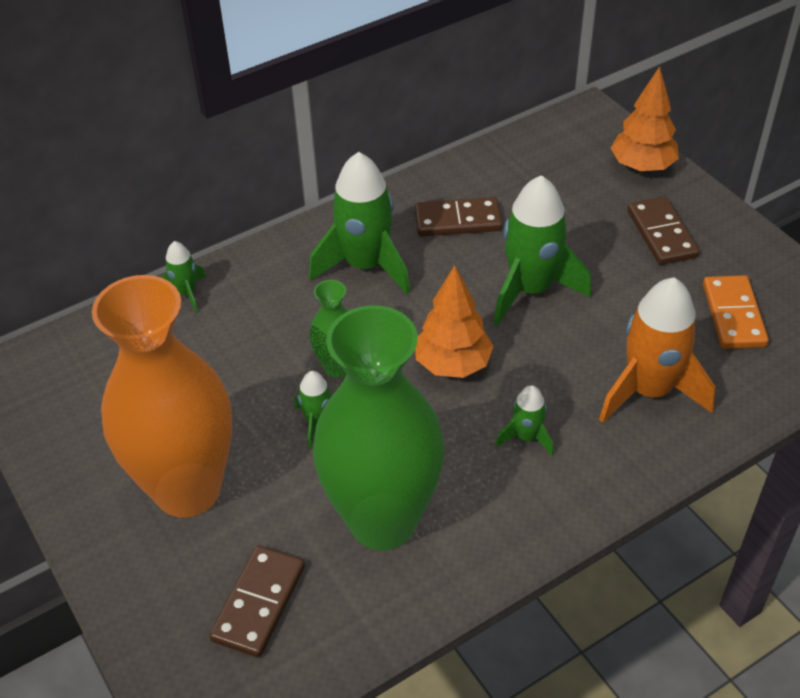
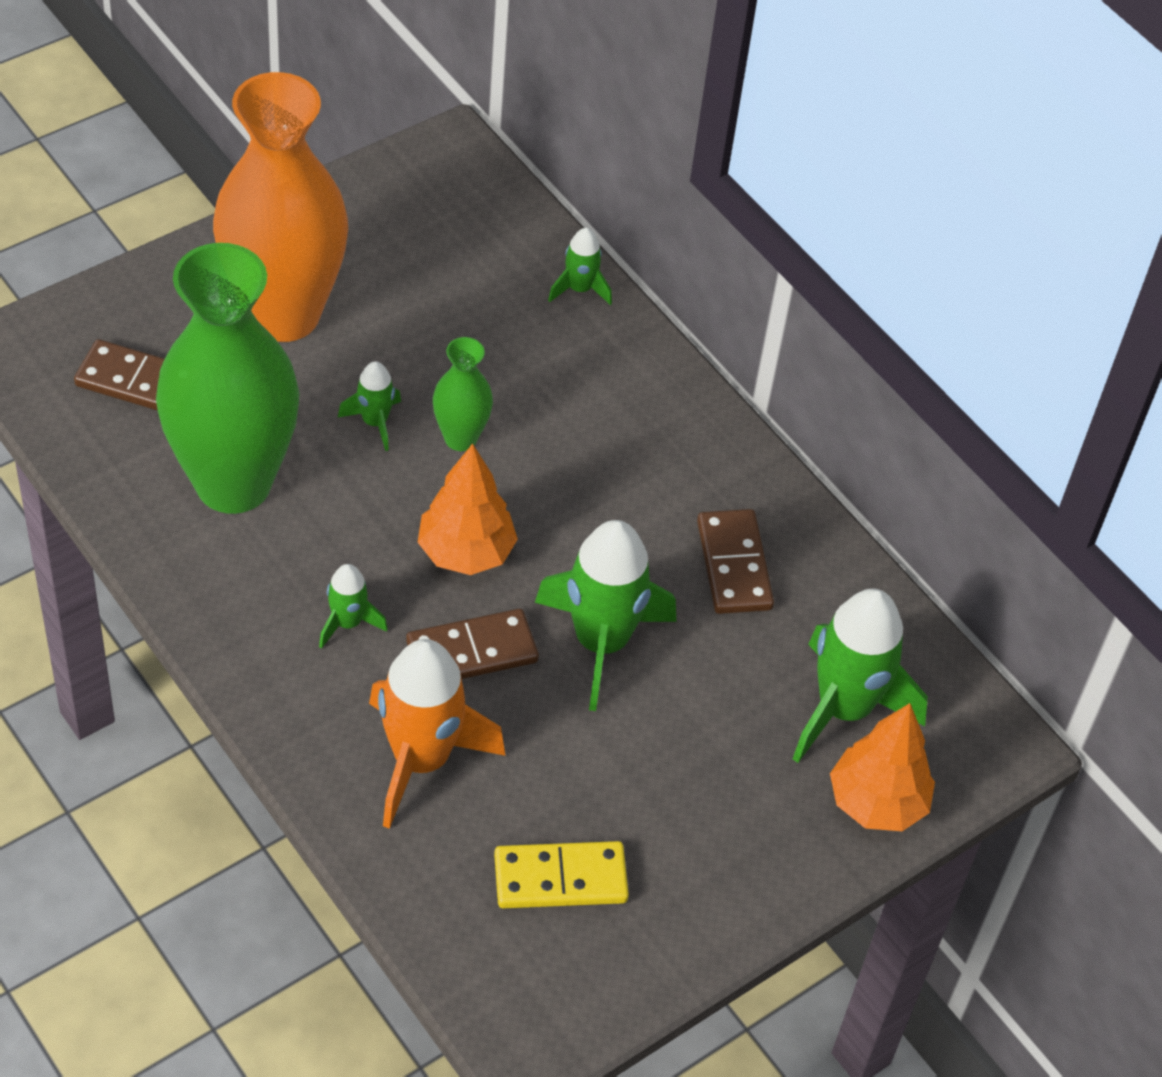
camera: 80 degrees right, 5 degrees up
green rocket [309,152,410,294] -> green rocket moved to [793,589,928,763]
brown domino [628,197,700,265] -> brown domino moved to [406,609,539,679]
orange domino [703,275,769,349] -> yellow domino [494,841,629,908]

